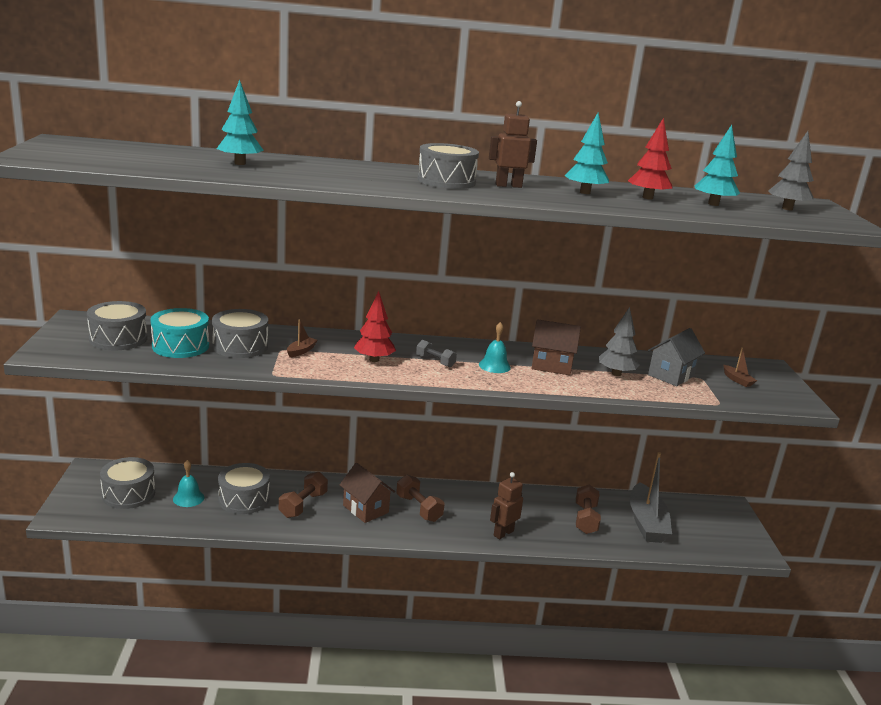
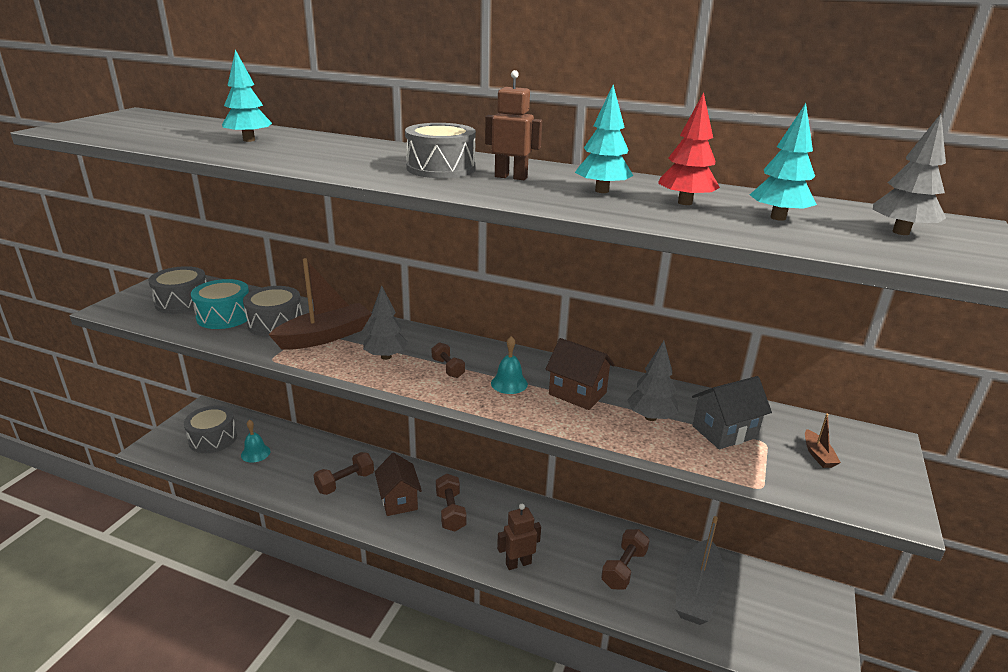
camera: 25 degrees right, 5 degrees up
grey drum [218,463,270,514] -> none
brown boat [287,320,318,357] -> brown boat [269,258,372,350], size x2.37
red tree [354,291,396,362] -> grey tree [363,285,409,360]
grey dumbbell [416,340,457,367] -> brown dumbbell [432,342,465,378]

